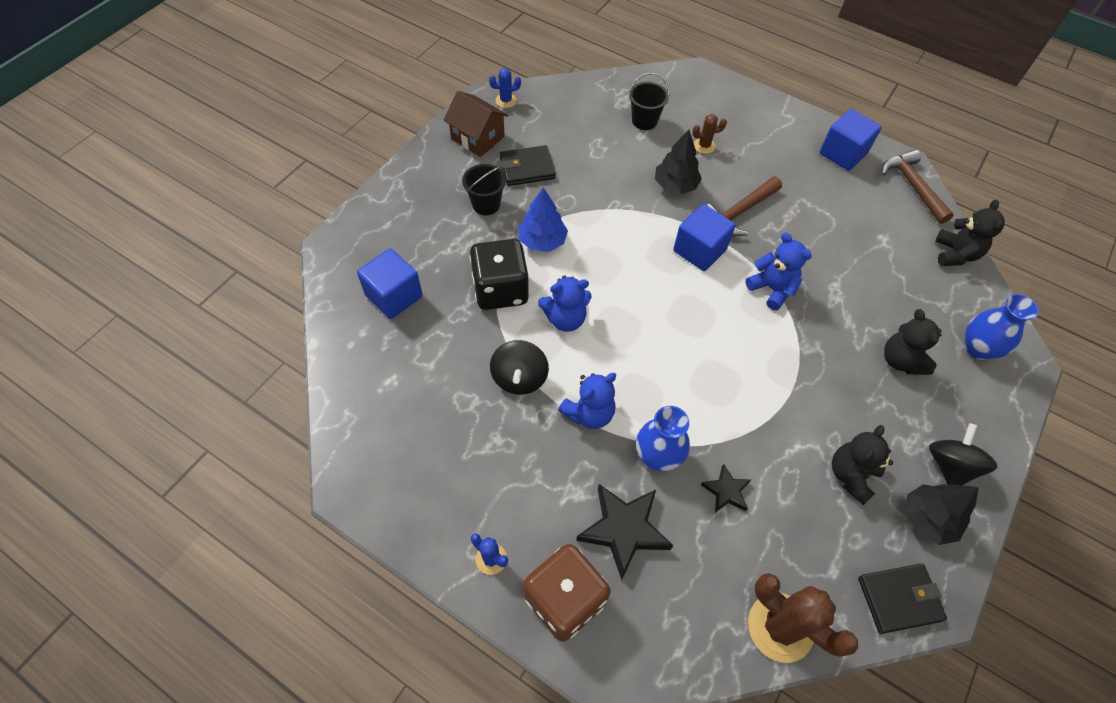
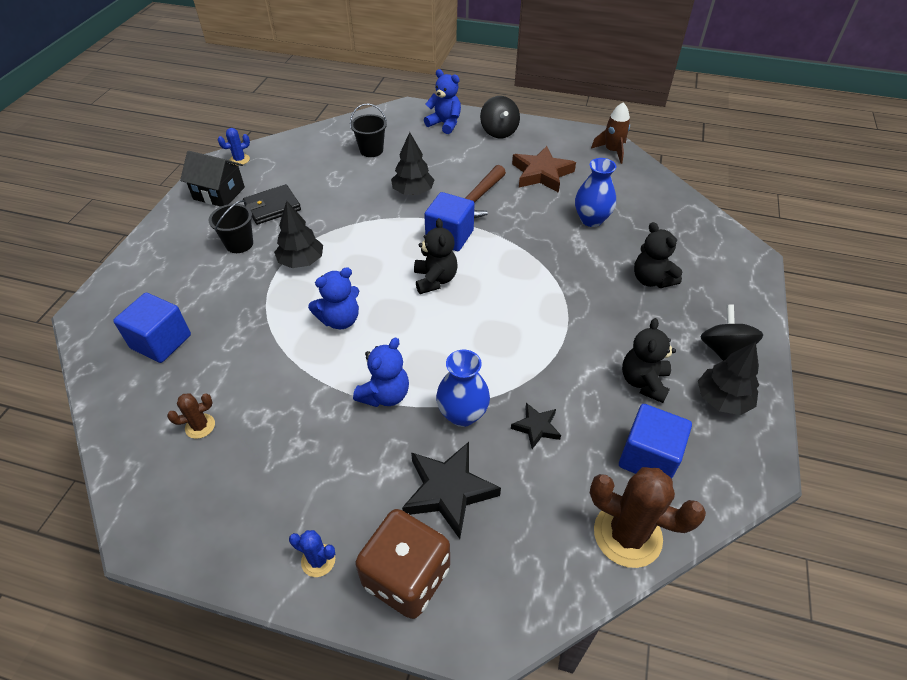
camera: 15 degrees left, 10 degrees down
brown house [443,91,508,157] -> black house [180,151,245,207]
black dice [469,239,529,310] -> none
black spinning top [490,340,549,395] -> black spinning top moved to [480,96,520,138]
blue tree [518,187,568,252] -> black tree [274,201,323,268]
brown cactus [692,114,727,154] -> brown cactus moved to [167,393,215,439]
blue teddy bear [745,233,812,310] -> blue teddy bear moved to [424,69,461,134]
blue cube [820,109,882,171] -> blue cube moved to [619,404,692,478]
black wallet [858,564,947,634] -> none
brown hammer [882,149,954,224] -> brown rocket [591,102,630,164]
black teddy bear [936,200,1005,266] -> black teddy bear moved to [414,218,457,294]
blue vase [965,294,1039,360] -> blue vase moved to [575,158,616,227]
none -> brown star [512,146,576,193]

